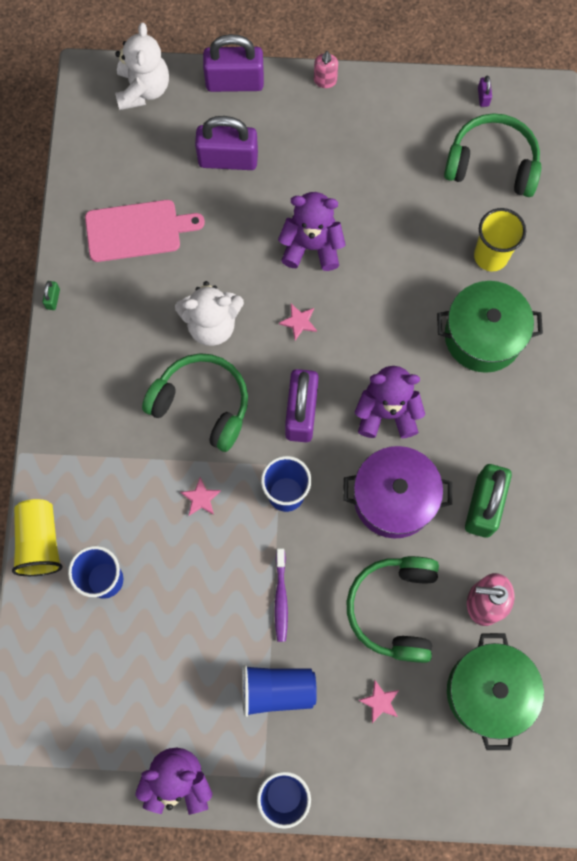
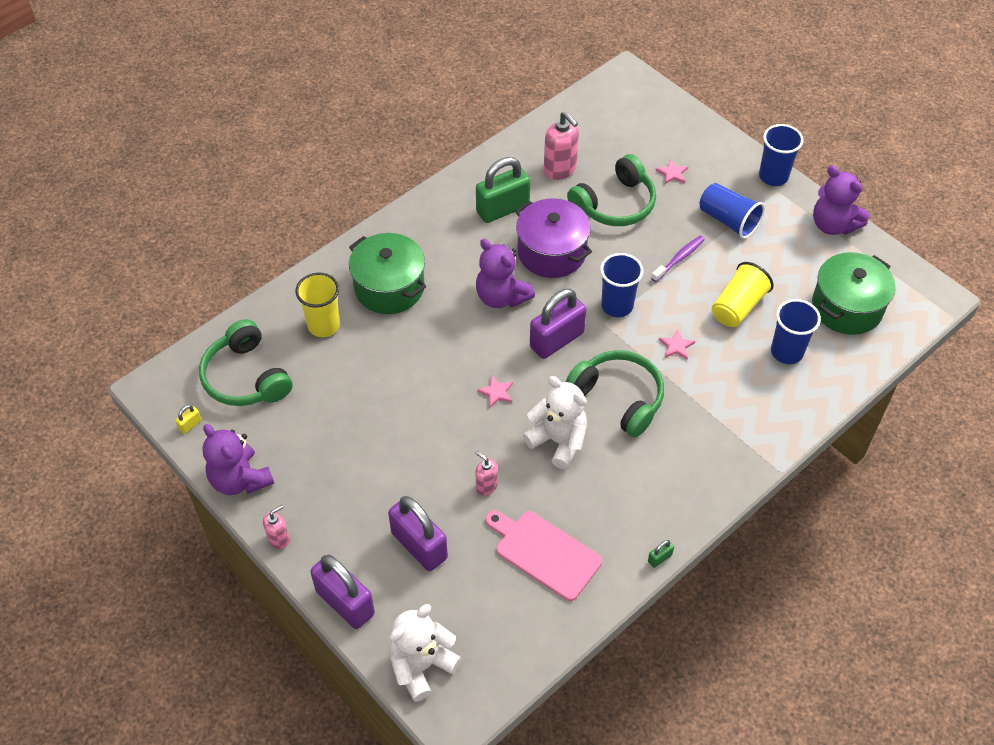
camera: 135 degrees left, 20 degrees down
yellow cup [12,499,62,576] -> yellow cup moved to [712,262,774,327]
green headphones [142,353,248,452] -> green headphones turned 150 degrees clockwise [566,350,664,438]
purple teddy bear [278,192,346,271] -> purple teddy bear moved to [203,424,274,495]
green pot [447,633,544,750] -> green pot moved to [812,252,895,335]
purple padlock [478,76,492,107] -> yellow padlock [175,405,202,434]
none -> pink soap dispenser [475,451,498,496]

